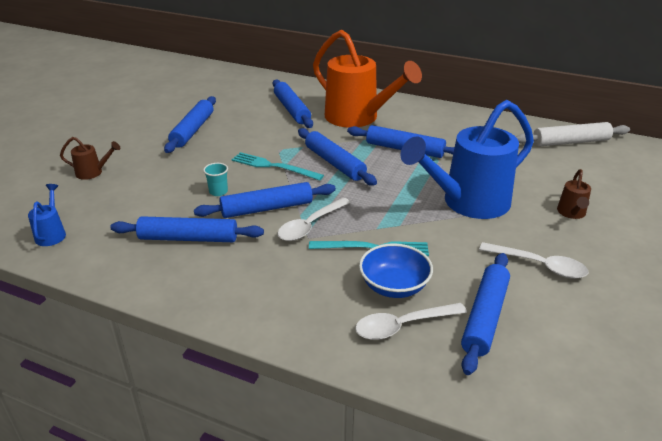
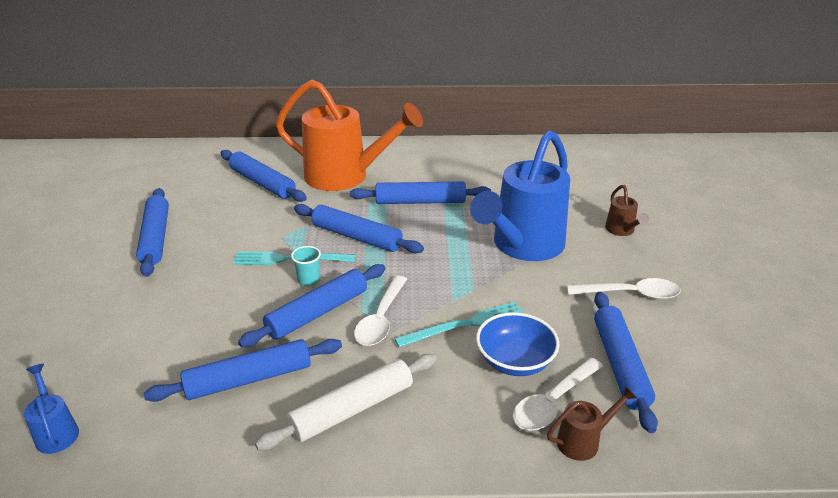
camera: 25 degrees left, 0 degrees up
brown watering can [60,137,120,180] -> brown watering can moved to [547,385,637,461]
turquoise cup [203,163,228,196] -> turquoise cup moved to [291,246,321,286]
white rolling pin [516,122,630,147] -> white rolling pin moved to [255,354,437,450]

